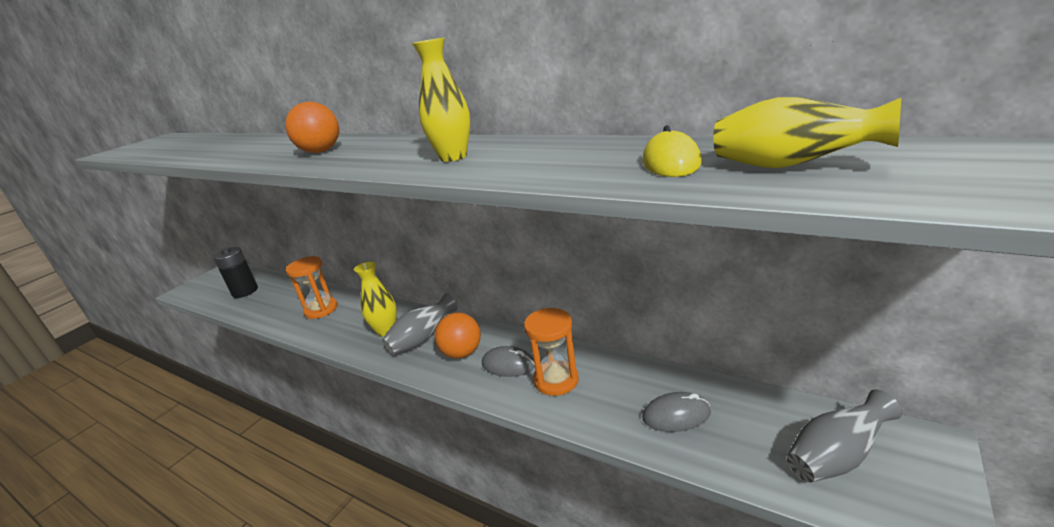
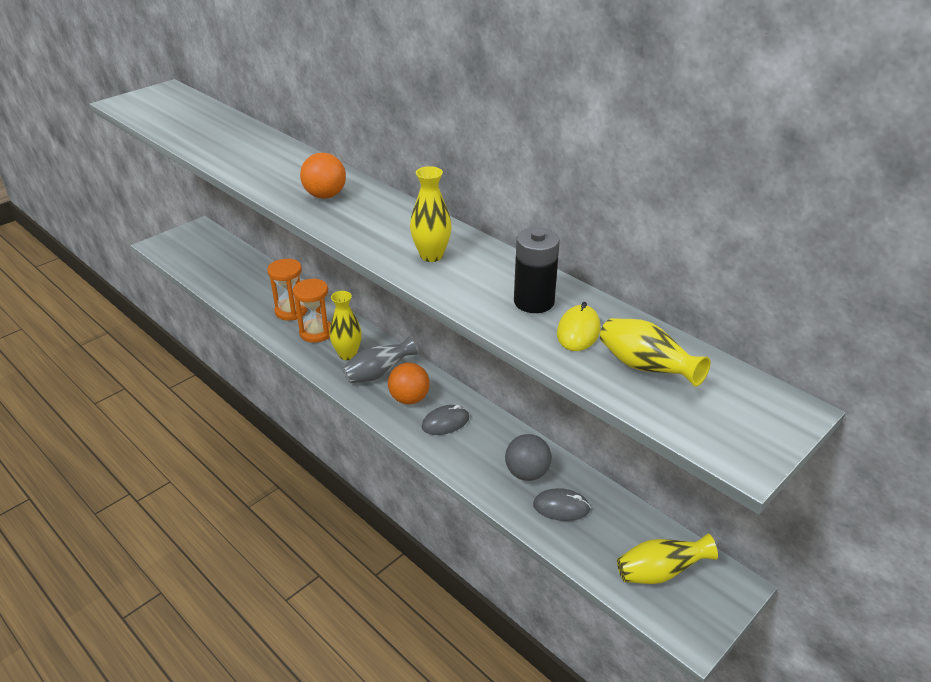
camera: 10 degrees right, 10 degrees up
black battery [213,247,258,298] -> black battery moved to [514,228,560,313]
grey mouse [482,346,535,377] -> grey mouse turned 60 degrees counterclockwise [422,405,469,435]
orange hourglass [524,308,579,396] -> orange hourglass moved to [293,278,331,343]
grey vase [787,389,902,482] -> yellow vase [617,534,718,584]
none -> grey ball [505,434,552,481]

